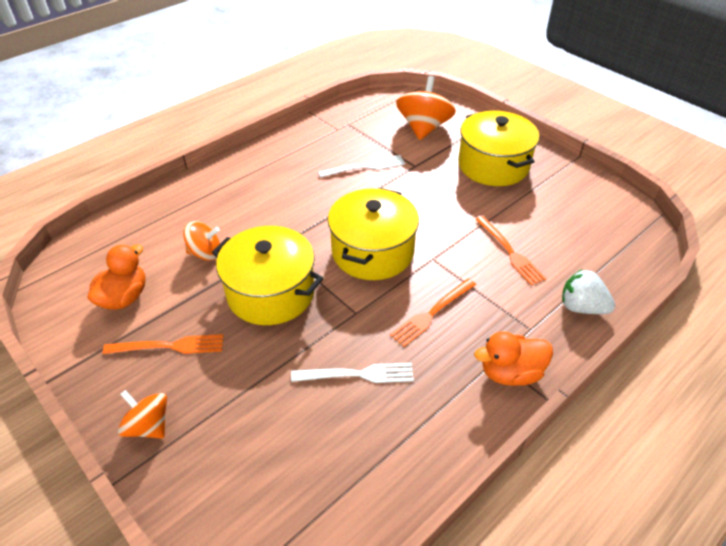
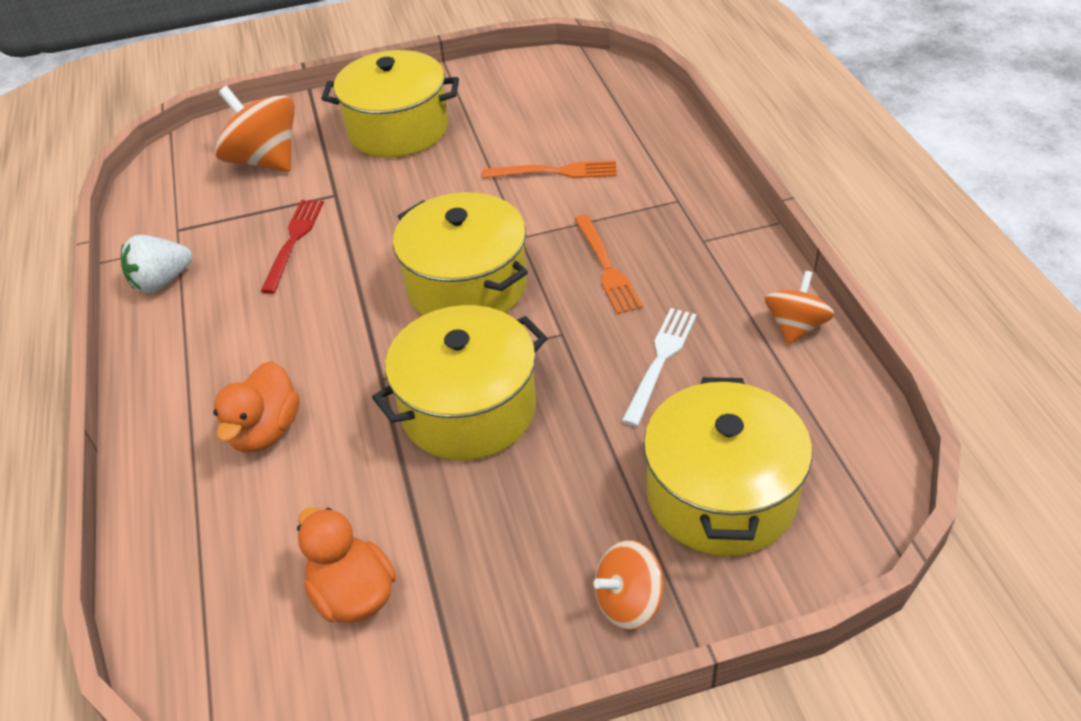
camera: 60 degrees left, 0 degrees up
orange fork [103,334,224,354] -> none
orange spinning top [183,221,220,261] -> orange spinning top moved to [765,271,834,345]
white fork [318,155,405,178] -> red fork [261,200,324,294]
orange duck [474,331,553,386] -> orange duck moved to [213,361,300,453]
white strawberry [562,269,615,314] -> white strawberry moved to [121,235,192,293]
none -> yellow pot [643,377,812,556]

